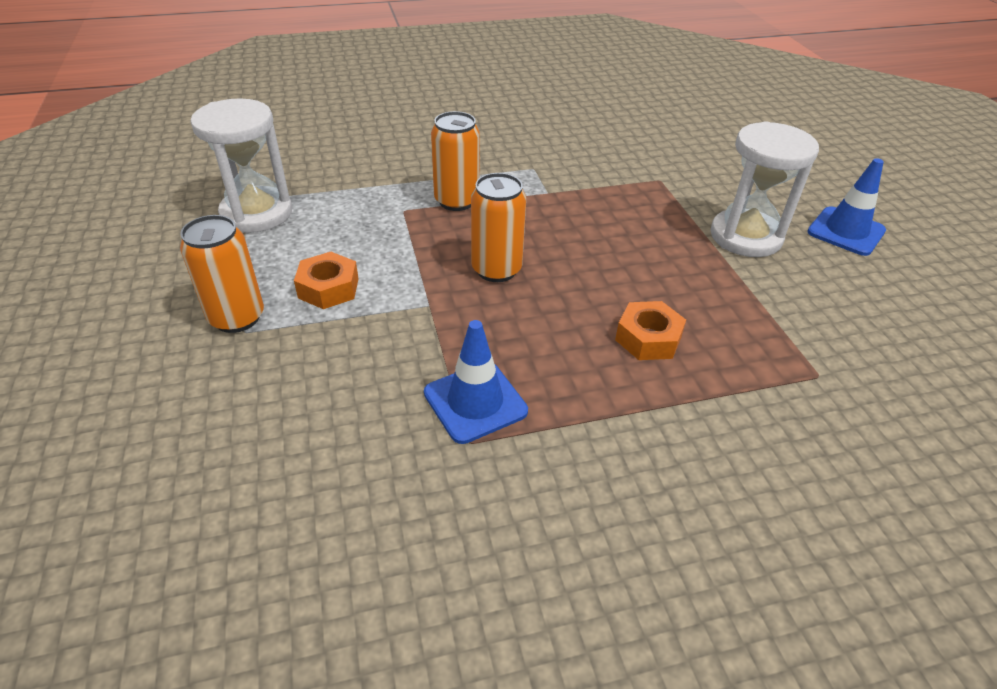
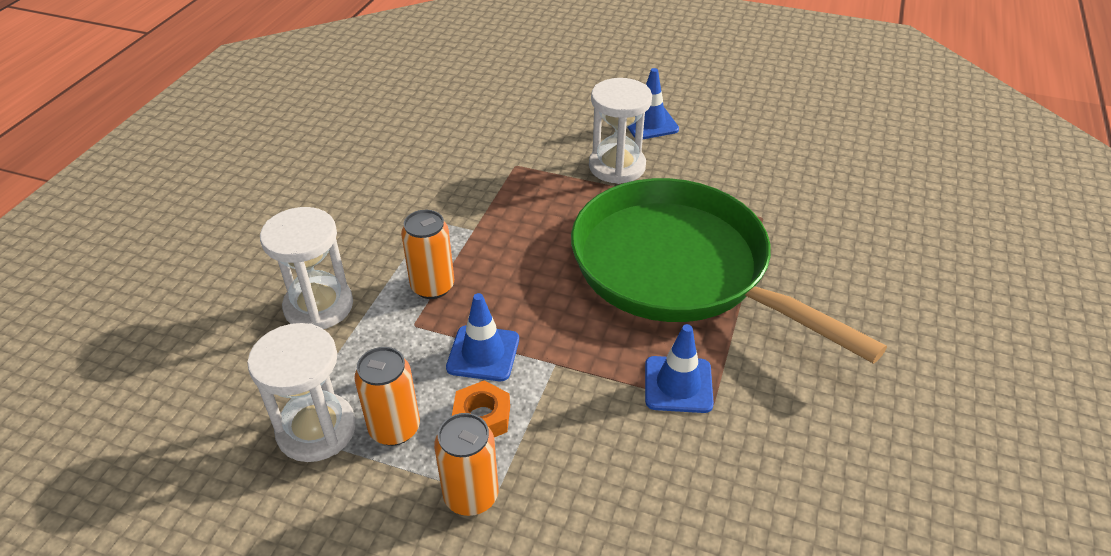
camera: 55 degrees left, 0 degrees up
orange can [471,173,526,282] -> orange can moved to [354,347,420,446]
orange nut [615,301,686,360] -> green pan [571,178,887,364]
none -> white hourglass [260,207,353,329]
none -> blue traffic cone [446,293,519,381]

